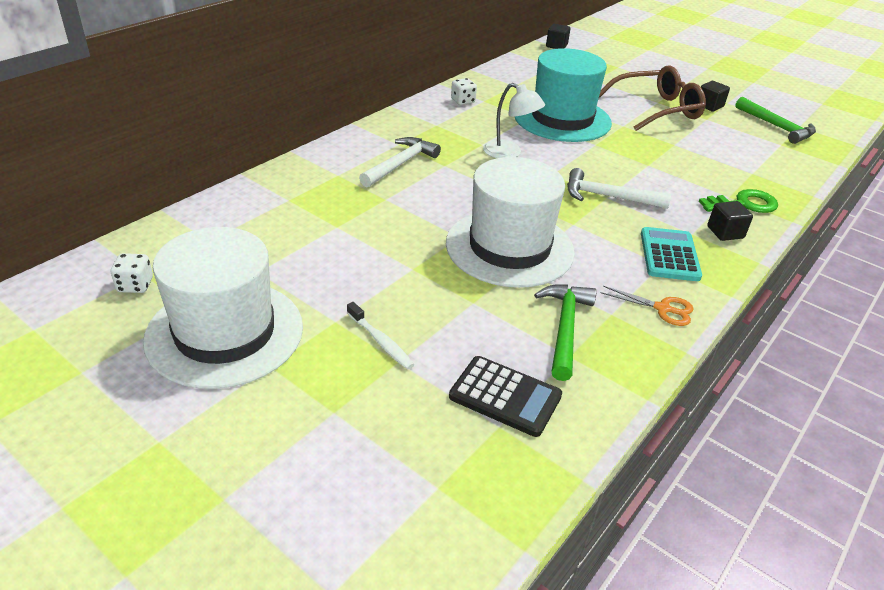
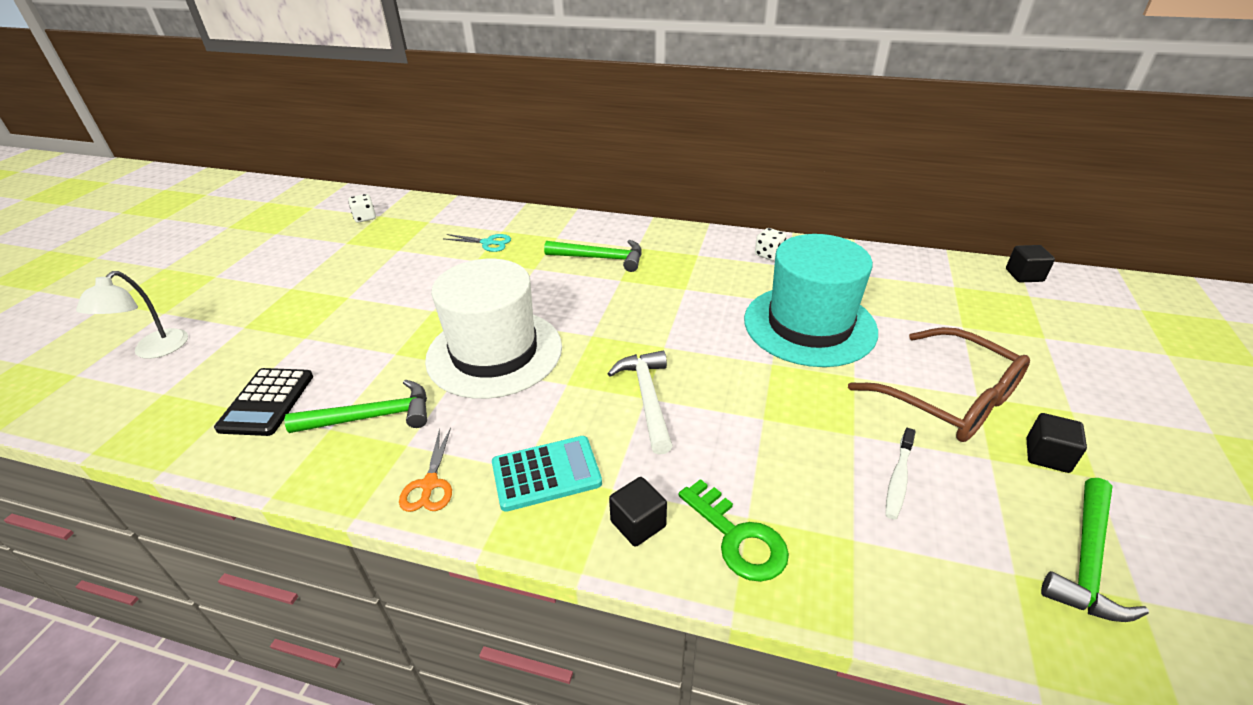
camera: 70 degrees right, 0 degrees up
white hat [143,227,303,389] -> none
white toothbrush [347,302,415,369] -> white toothbrush moved to [885,428,916,520]
white hammer [359,137,441,187] -> green hammer [544,240,642,272]
white lamp [483,83,545,158] -> white lamp moved to [76,271,188,359]
none -> turquoise scissors [444,234,511,252]

